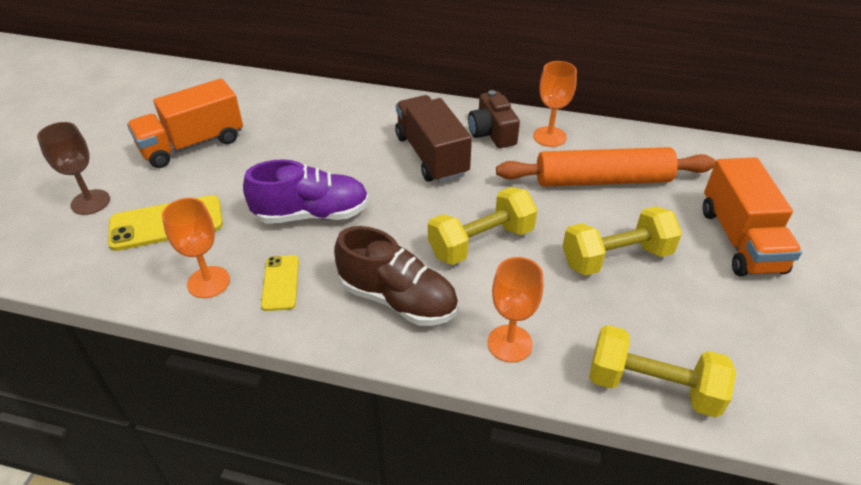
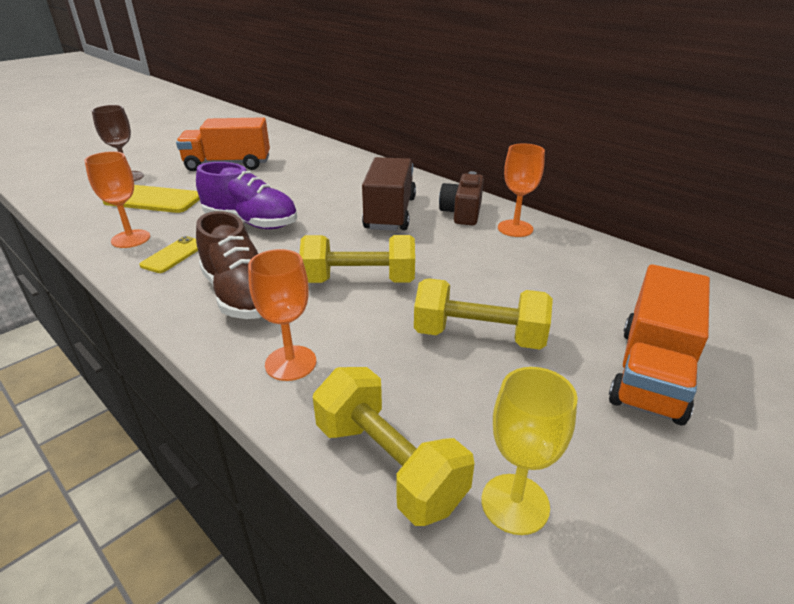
camera: 30 degrees right, 10 degrees down
orange rolling pin [496,147,716,187] -> none
none -> yellow goblet [481,367,578,535]

